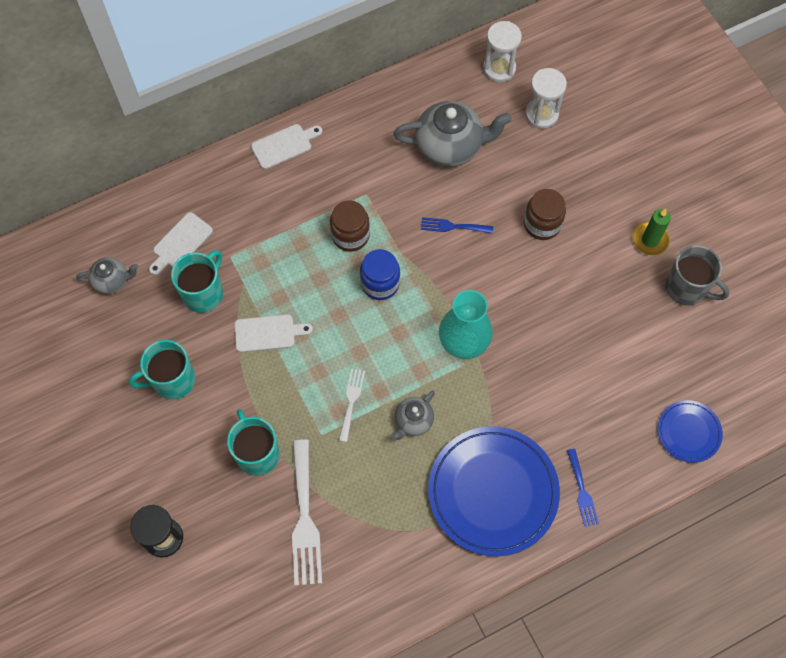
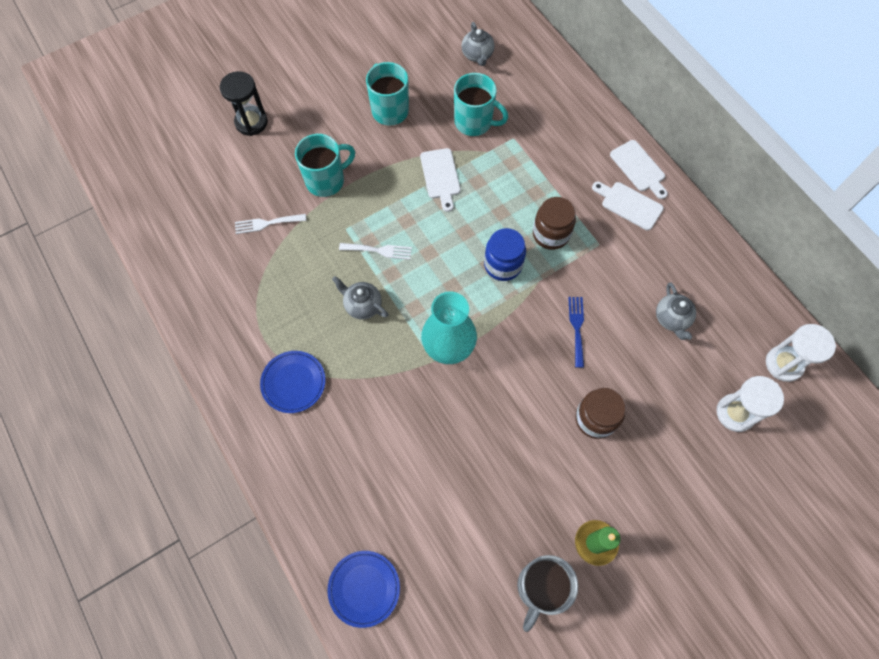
camera: 85 degrees right, 0 degrees up
white cutting board [149,212,213,275] -> white cutting board moved to [592,182,664,230]
white fork [292,439,322,586] -> white fork [235,214,307,234], size x0.55
grey teapot [393,101,512,167] -> grey teapot [656,282,696,340], size x0.53
blue plate [428,426,560,556] -> blue plate [260,351,325,413], size x0.50
blue fork [567,449,599,527] -> none

